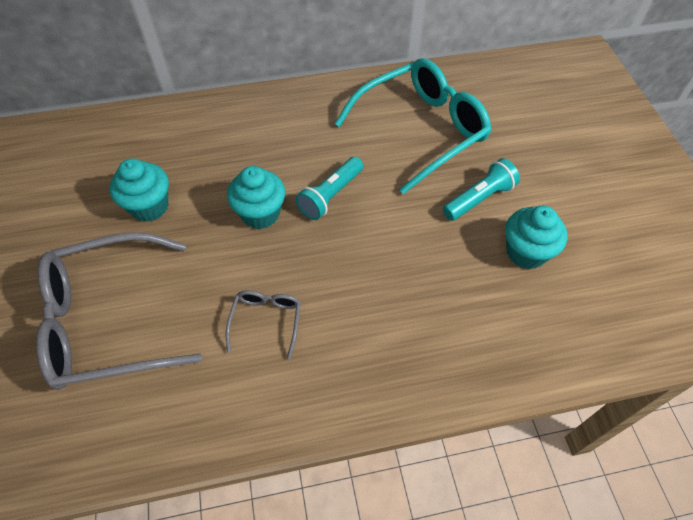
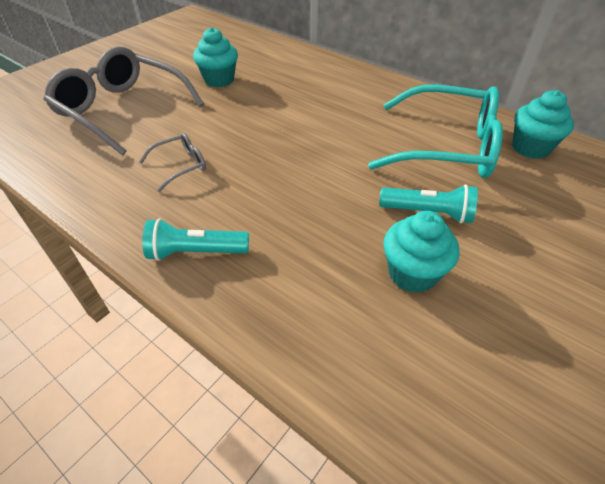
camera: 50 degrees right, 10 degrees down
turquoise cupcake [227,166,285,229] -> turquoise cupcake moved to [512,90,574,159]
turquoise flashlight [295,157,363,220] -> turquoise flashlight moved to [142,219,249,261]

